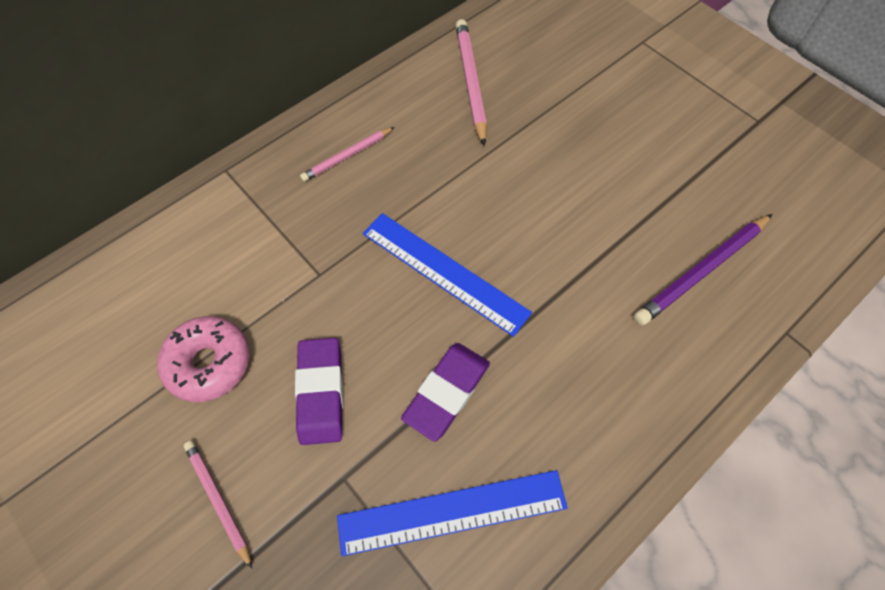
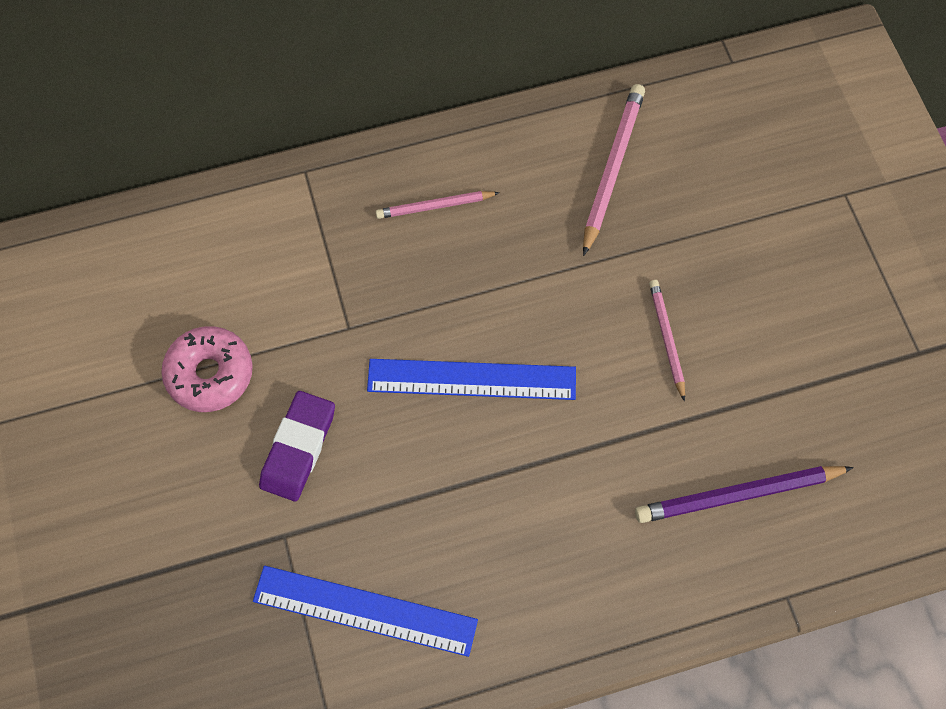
camera: 25 degrees right, 5 degrees up
pink pencil [184,441,252,569] -> pink pencil moved to [649,280,685,402]
blue ruler [363,213,532,337] -> blue ruler turned 60 degrees counterclockwise [367,359,576,400]
purple eraser [401,343,490,442] -> none

